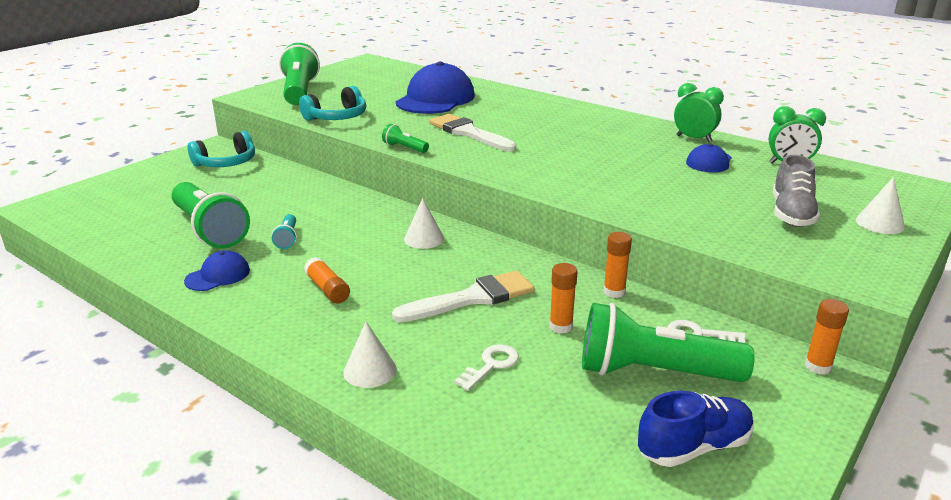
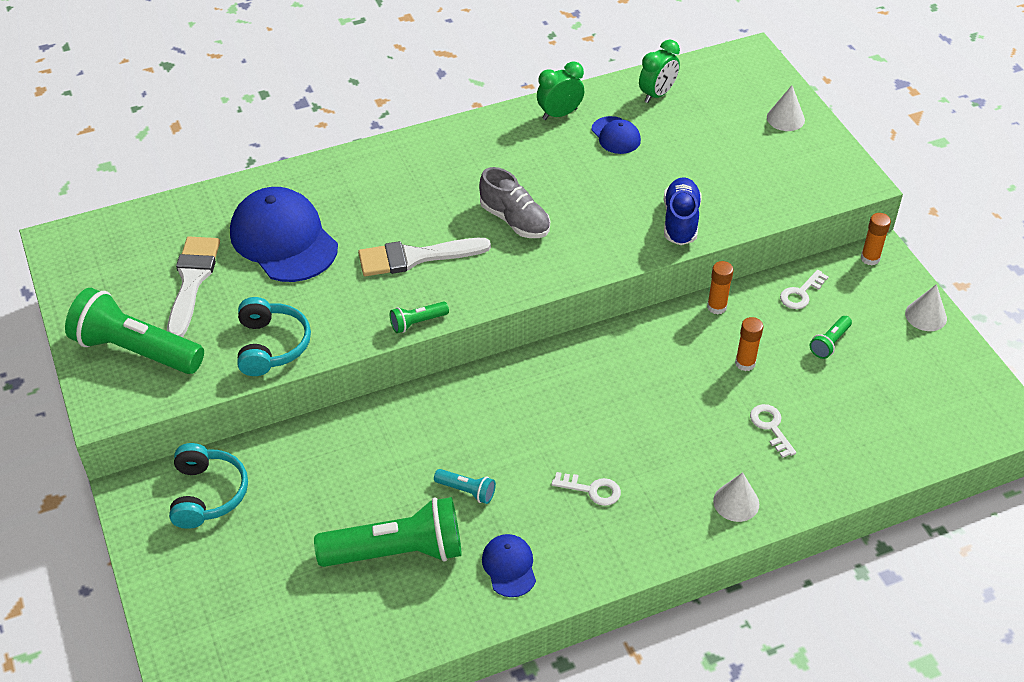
camera: 60 degrees left, 20 degrees up
orange glue stick [304,257,350,304] -> white key [552,472,621,506]
white brush [392,271,535,322] -> white brush moved to [167,237,220,337]
white cone [404,198,444,249] -> white cone moved to [905,284,947,331]
green flashlight [582,303,755,382] -> green flashlight [810,316,852,359], size x0.44
blue shoe [638,391,754,467] -> blue shoe moved to [663,177,702,245]
grey shoe [773,155,820,227] -> grey shoe moved to [479,167,550,238]

